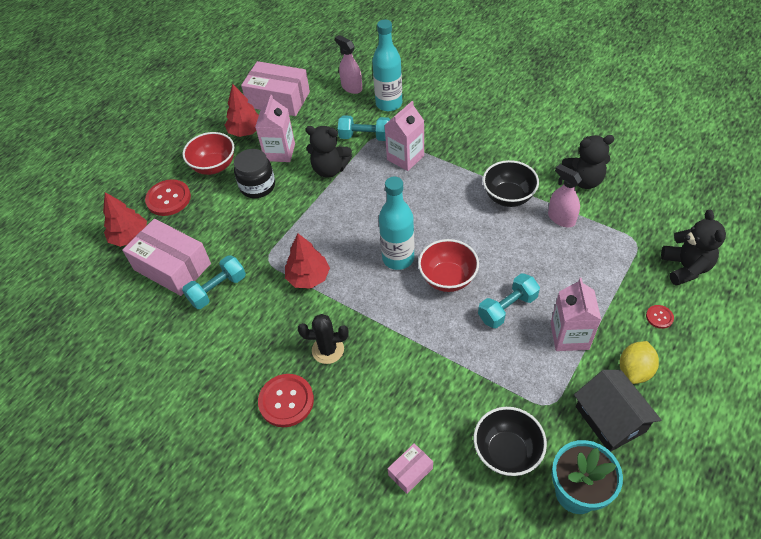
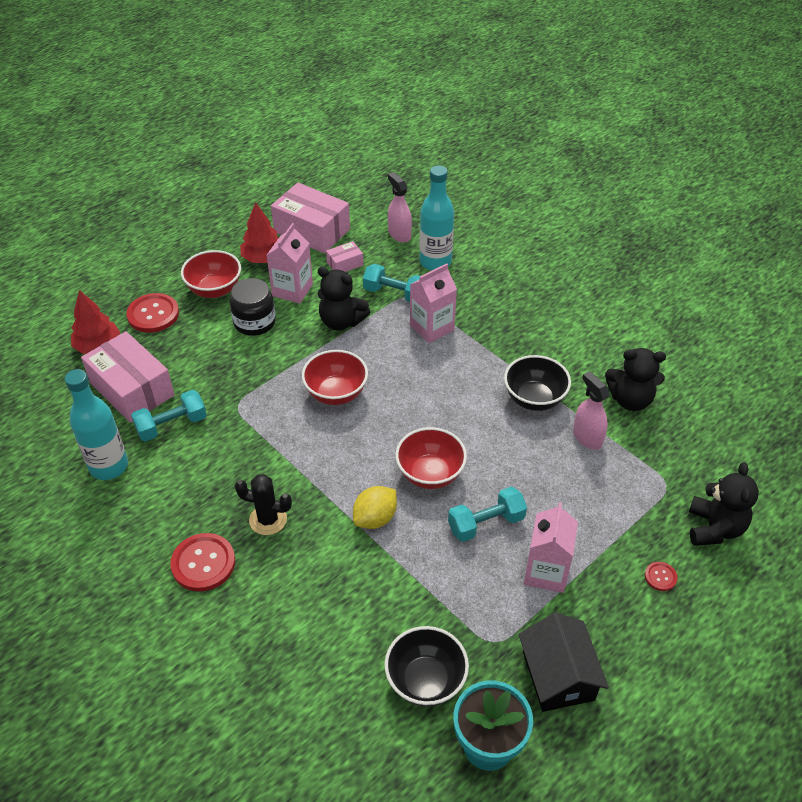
camera: 10 degrees right, 5 degrees down
red tree [285,234,330,289] -> none
turquoise bottle [379,177,414,270] -> turquoise bottle moved to [65,369,128,480]
pink box [388,443,433,494] -> pink box moved to [326,241,363,272]
yellow lemon [620,341,659,384] -> yellow lemon moved to [353,486,397,529]
none -> red bowl [302,350,368,405]

